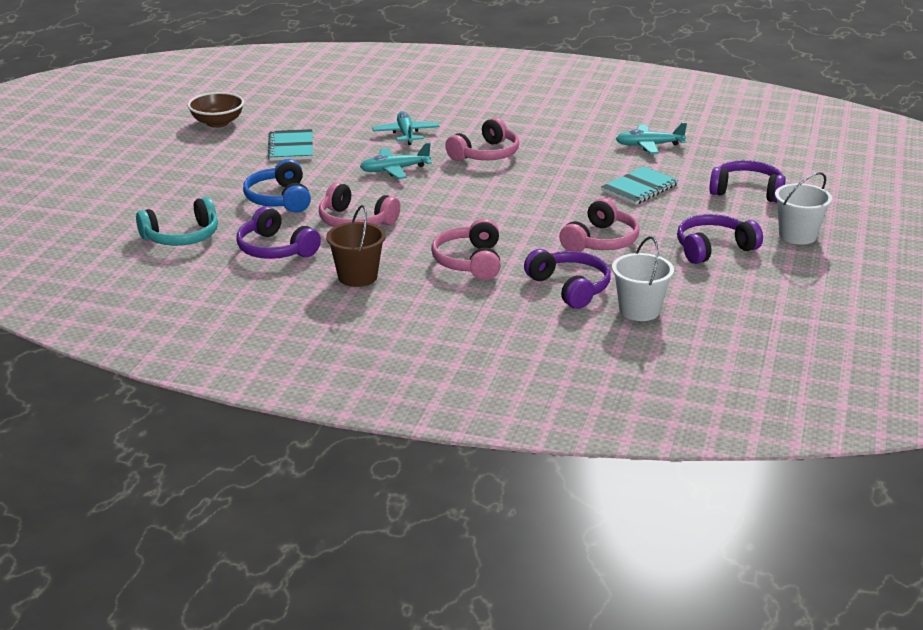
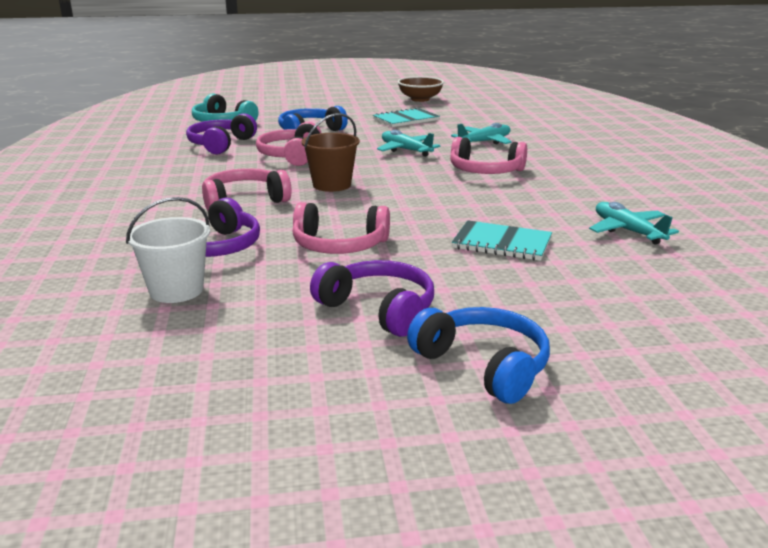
camera: 65 degrees right, 5 degrees down
brown bucket [326,205,386,287] -> brown bucket moved to [301,113,360,192]
purple headphones [709,160,786,203] -> none
white bucket [775,172,832,245] -> blue headphones [407,307,550,404]

